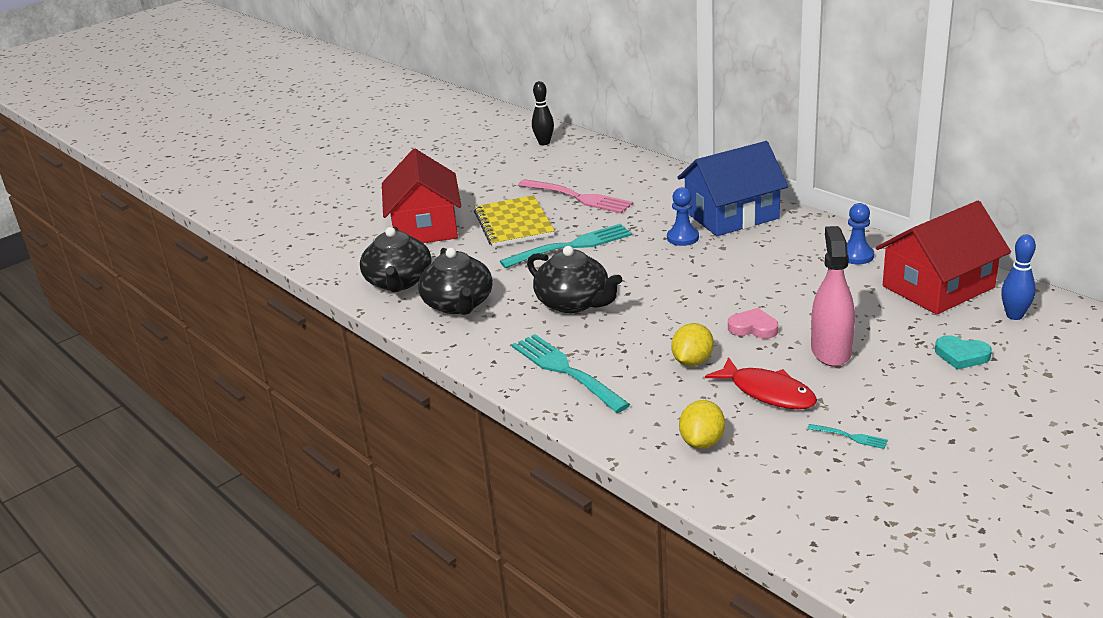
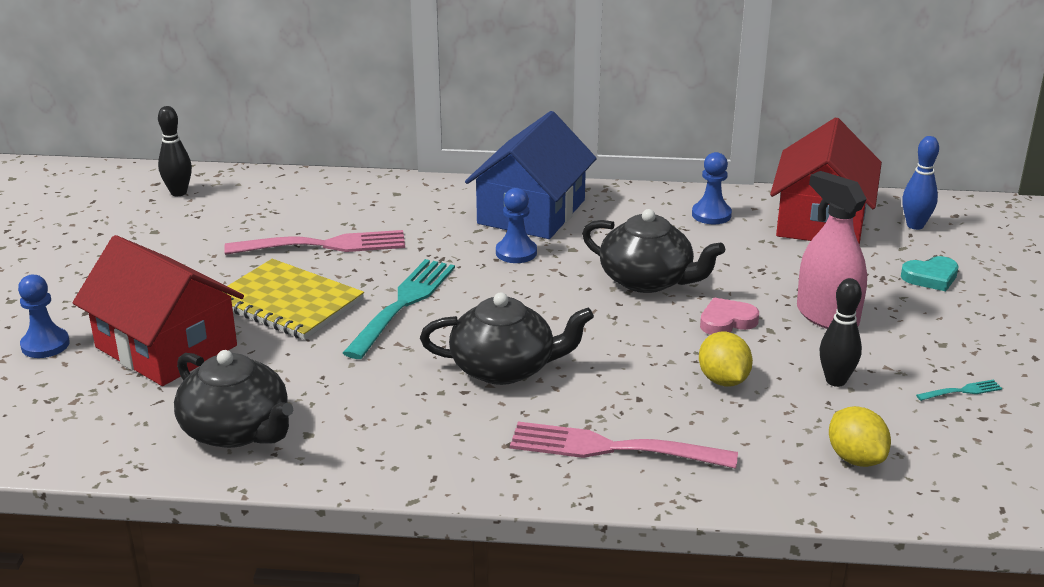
camera: 45 degrees left, 0 degrees up
black teapot [418,248,493,315] -> black teapot moved to [582,209,725,293]
turquoise fork [512,334,630,413] -> pink fork [510,421,738,469]
red fish [705,357,817,409] -> black bowling pin [820,278,862,387]
none -> blue pawn [18,275,70,358]

